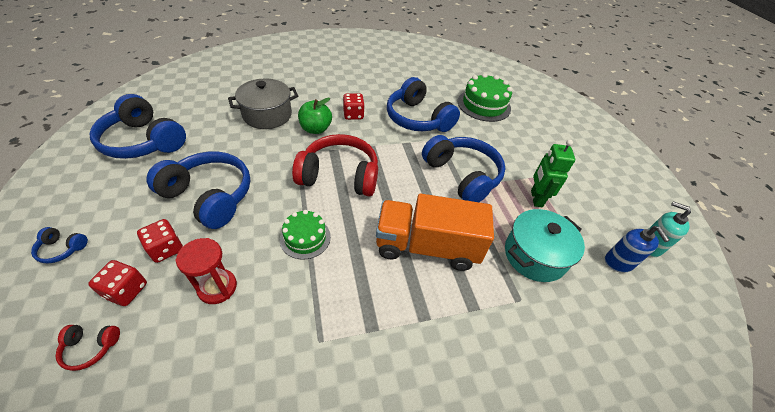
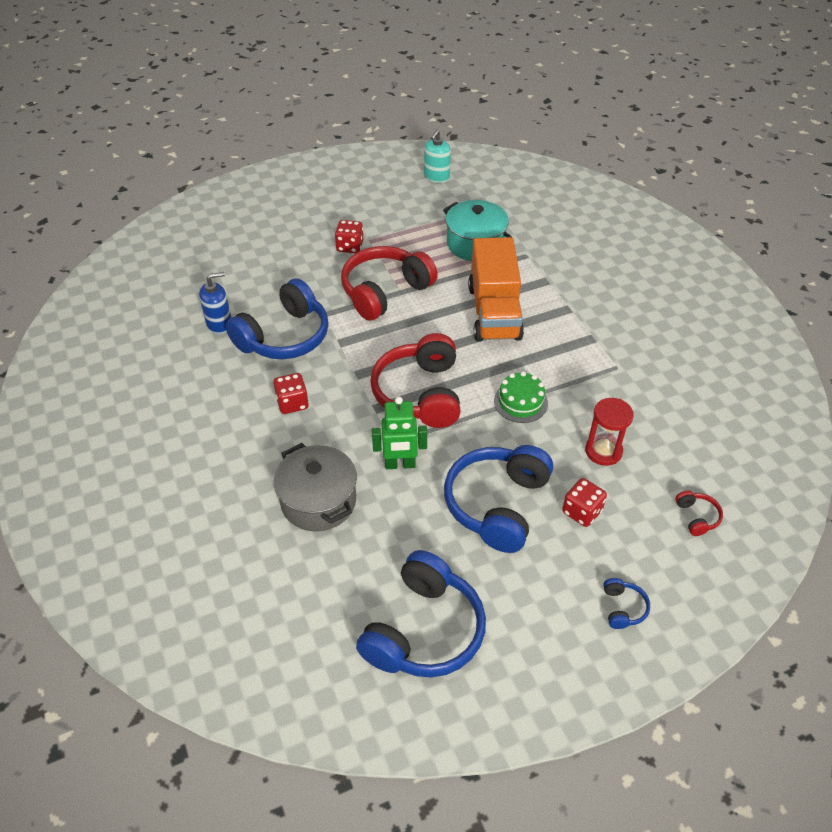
camera: 95 degrees left, 0 degrees up
red dice [88,260,147,306] -> red dice moved to [335,220,363,253]
green apple [298,97,332,134] -> none
blue headphones [422,135,506,202] -> red headphones [341,246,438,321]
green cake [458,73,513,122] -> none
green robot [531,140,575,207] -> green robot moved to [372,397,427,469]
blue soap dispenser [605,226,670,273] -> blue soap dispenser moved to [199,272,231,334]

